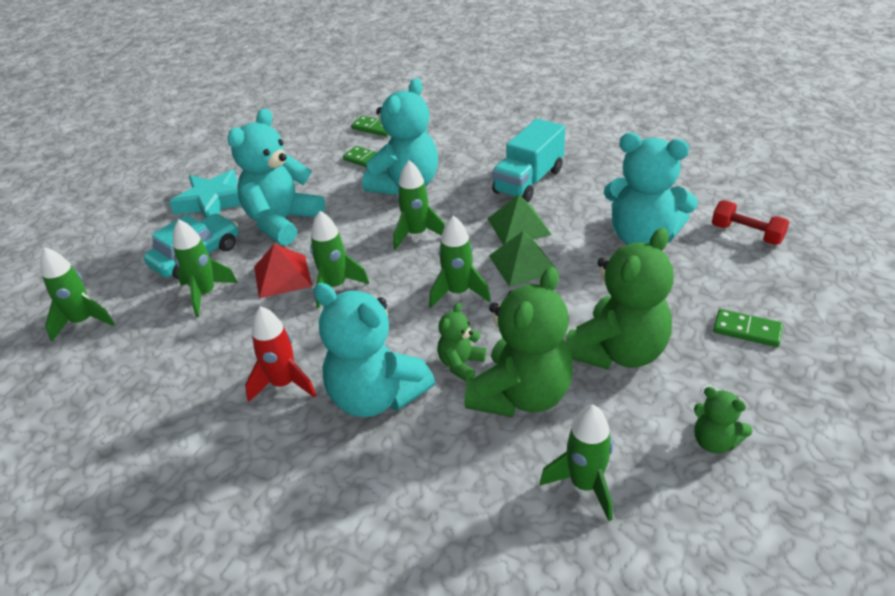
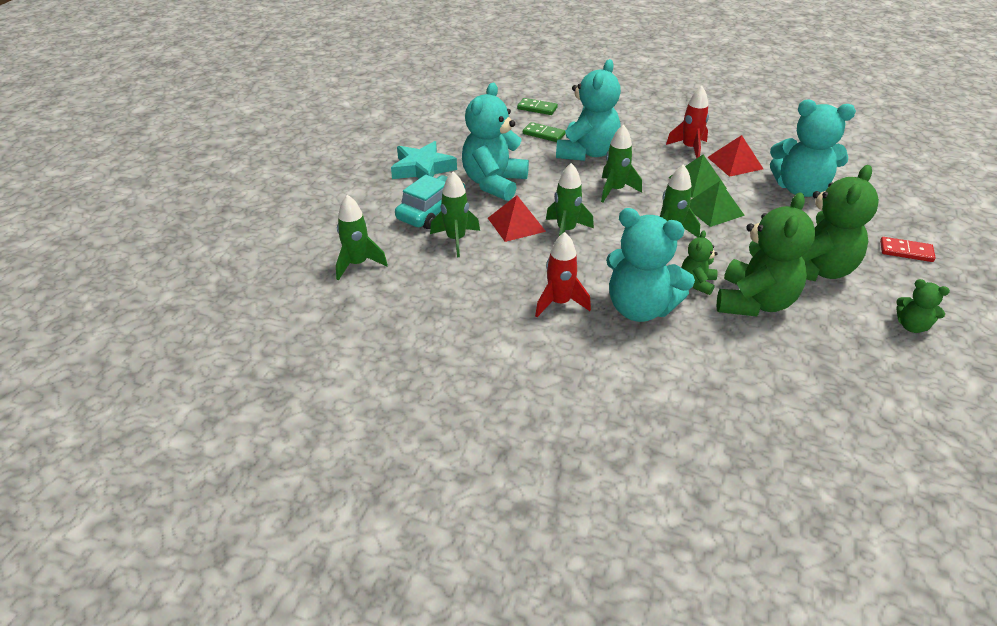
camera: 10 degrees left, 0 degrees up
turquoise truck [492,118,565,202] -> red rocket [666,86,709,159]
green rocket [540,405,613,521] -> none
red dumbbell [712,200,789,245] -> none
green domino [713,309,783,347] -> red domino [880,237,936,262]
none -> red pyramid [707,135,763,177]

